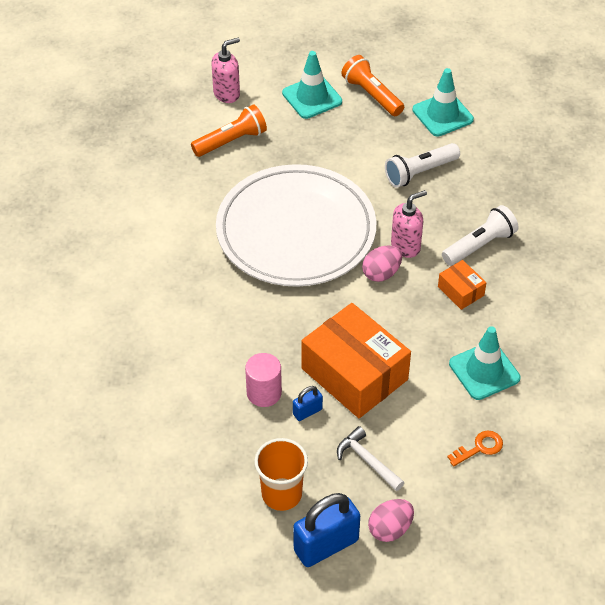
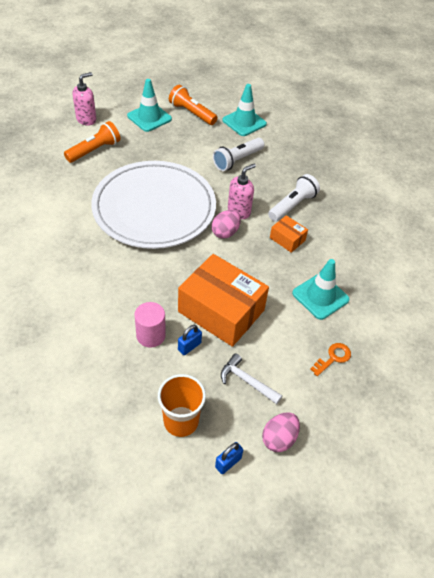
camera: 15 degrees left, 0 degrees up
blue padlock [293,493,360,567] -> blue padlock [215,442,243,474], size x0.49

